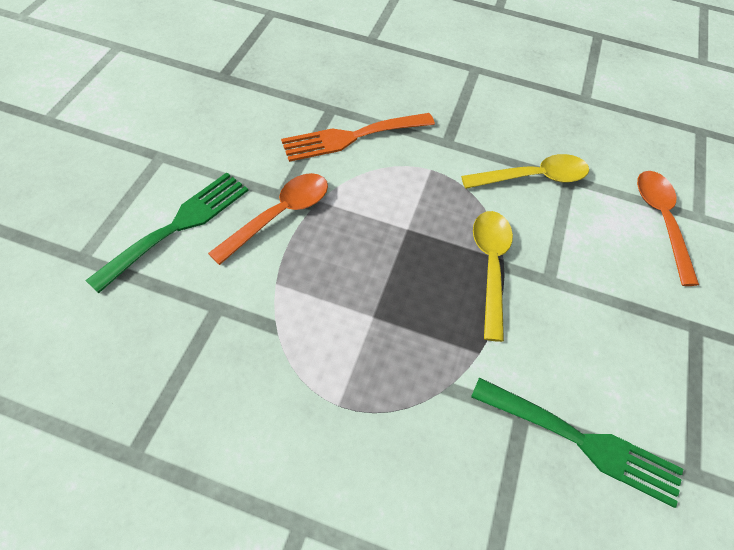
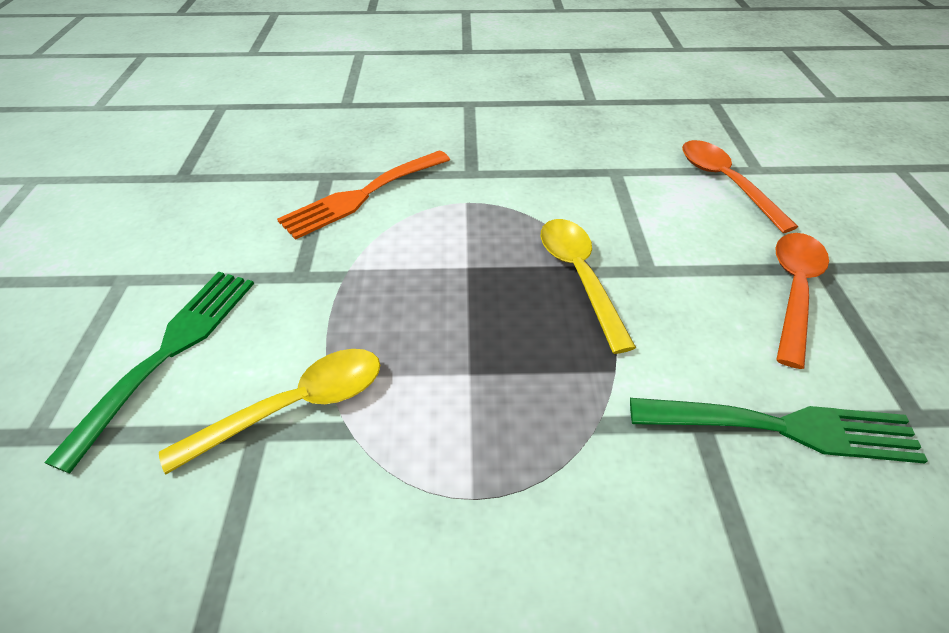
camera: 15 degrees left, 10 degrees down
orange spoon [208,173,328,265] -> orange spoon moved to [775,233,829,369]
yellow spoon [461,154,589,189] -> yellow spoon moved to [159,349,381,475]

